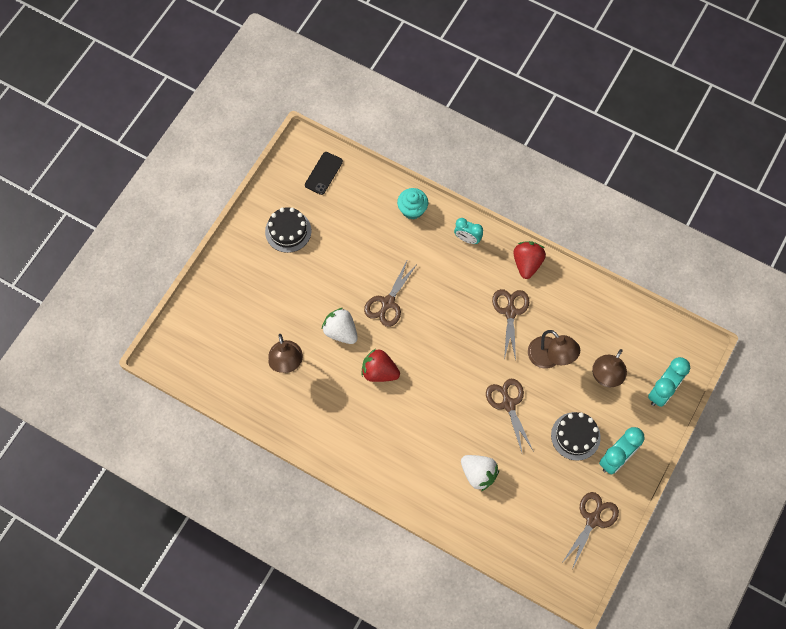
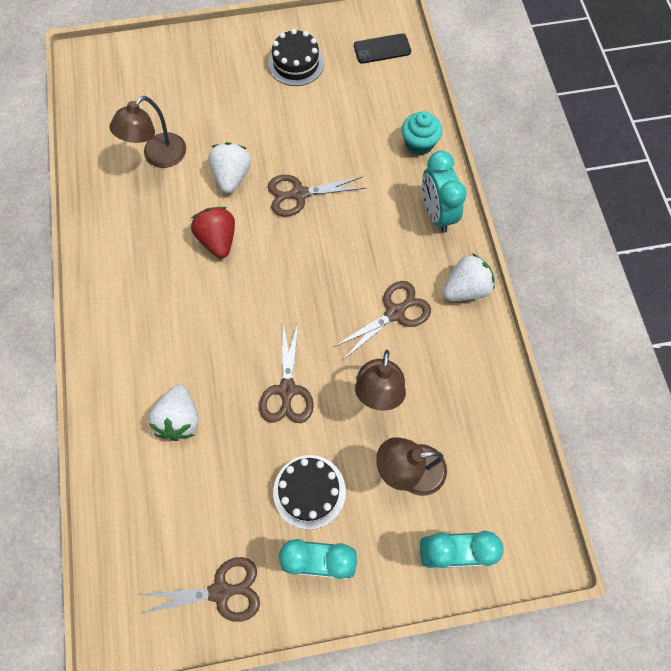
camera: 50 degrees right, 0 degrees up
turquoise clock [454,218,483,244] -> turquoise clock [422,151,467,233], size x1.55
brown scissors [486,379,534,455] -> brown scissors turned 150 degrees clockwise [259,319,314,423]
red strawberry [513,241,546,279] -> white strawberry [443,253,495,301]

